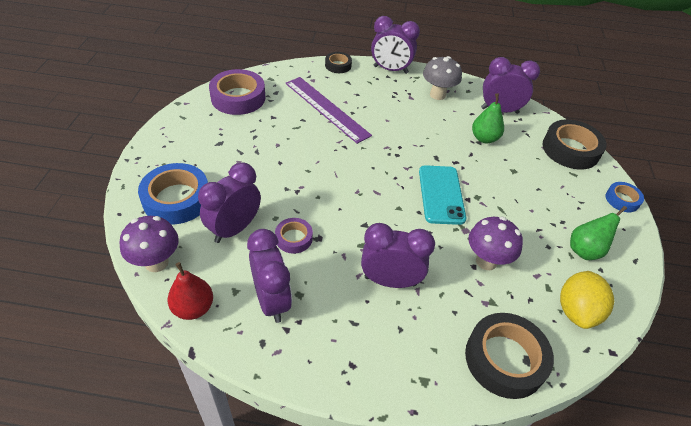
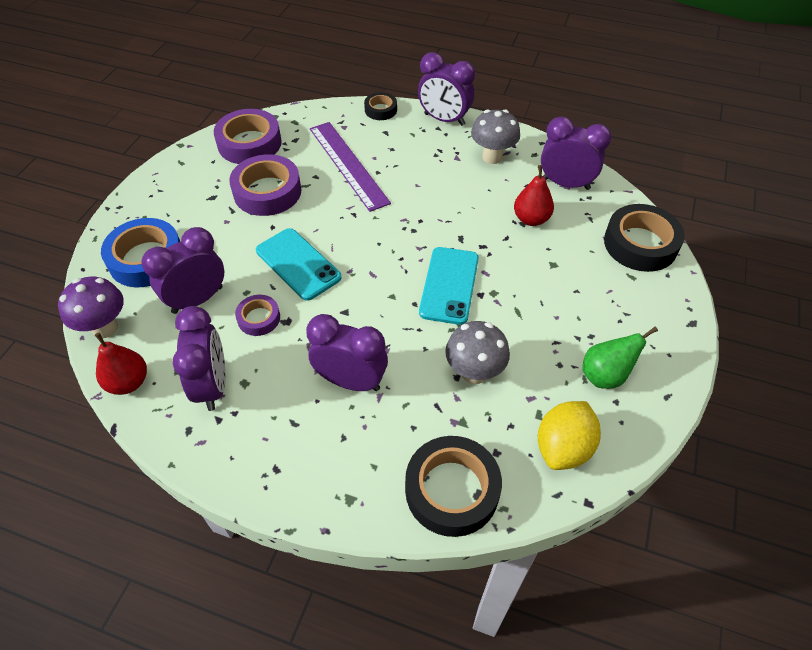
camera: 15 degrees right, 5 degrees up
purple mushroom [469,217,523,270] -> grey mushroom [445,321,510,384]
green pear [472,93,504,143] -> red pear [514,165,554,226]
blue tape [606,182,644,212] -> none
none -> purple tape [229,154,302,216]
none -> turquoise phone [256,228,341,301]

